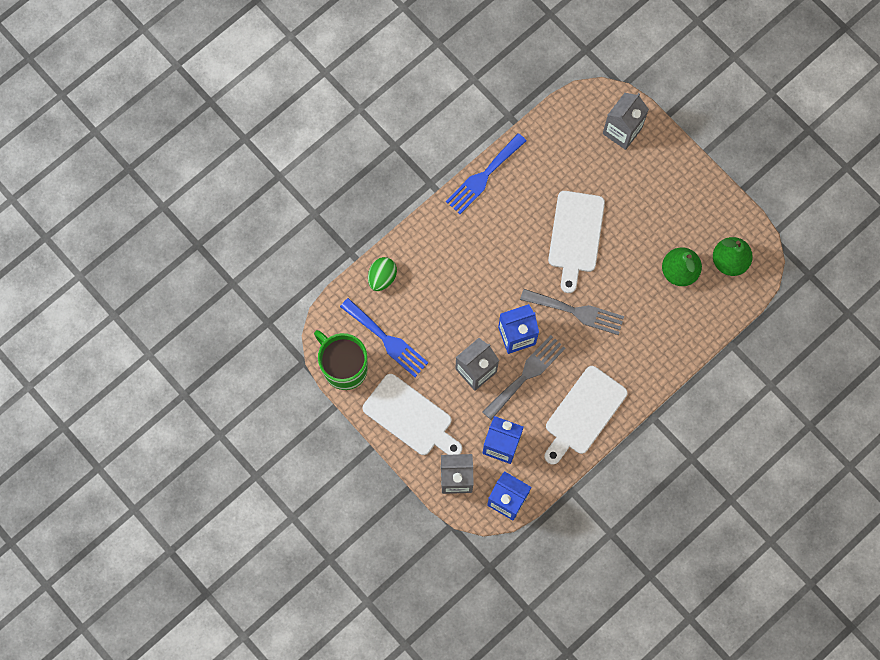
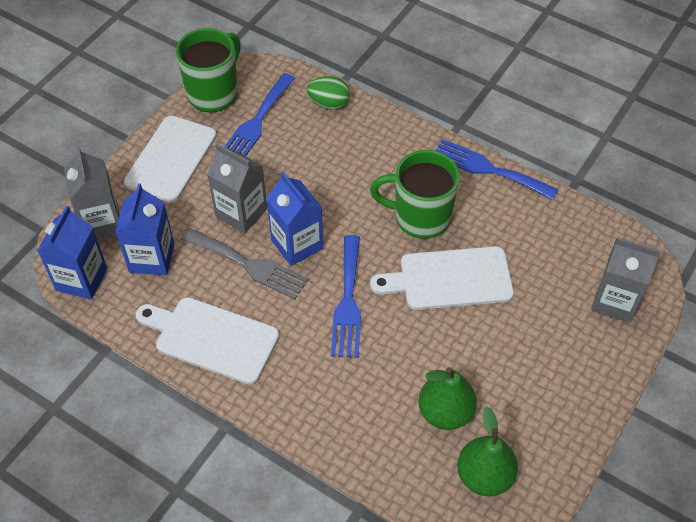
camera: 75 degrees right, 20 degrees down
grey fork [520,289,624,335] -> blue fork [331,235,361,358]
none -> green mug [370,150,460,239]

